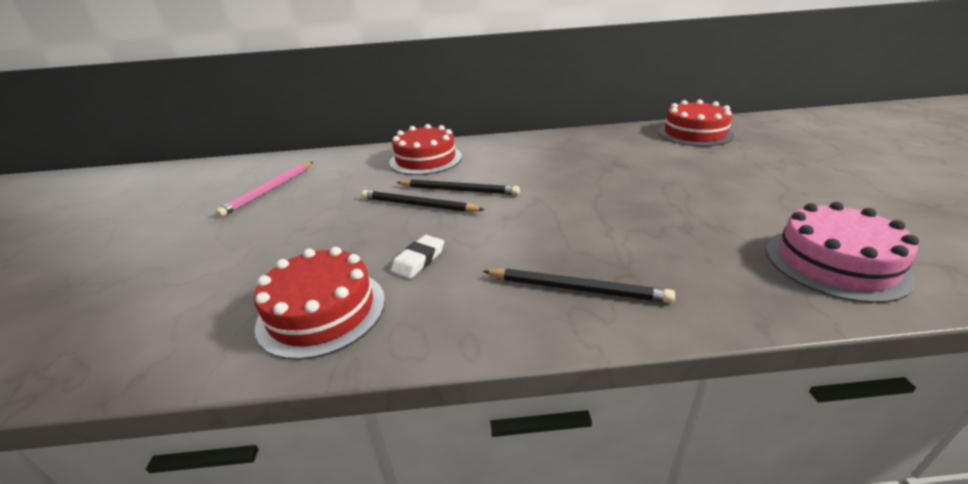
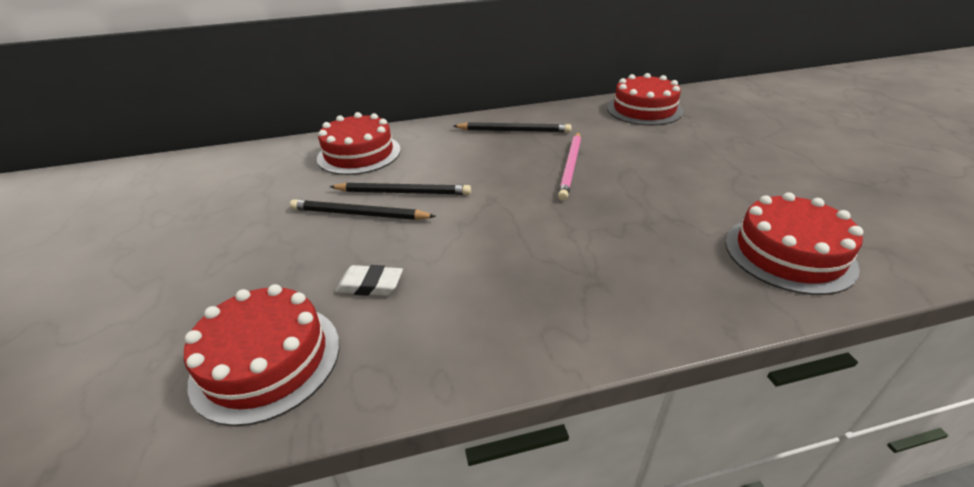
camera: 10 degrees left, 5 degrees up
pink pencil [216,162,313,217] -> pink pencil moved to [558,132,581,201]
white eraser [391,235,444,279] -> white eraser turned 75 degrees clockwise [335,265,403,296]
black pencil [483,268,675,303] -> black pencil moved to [454,122,572,133]
pink cake [766,202,919,303] -> red cake [725,192,863,295]

